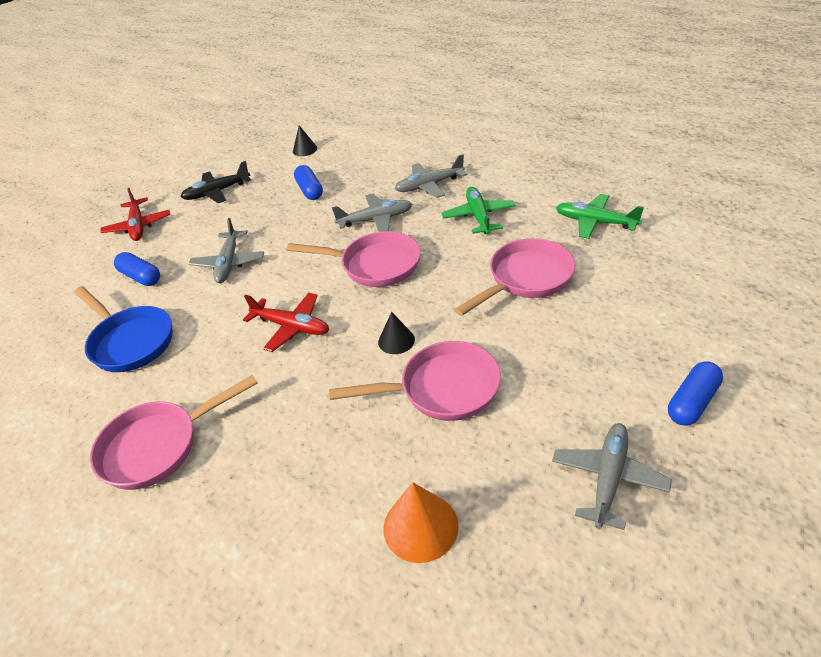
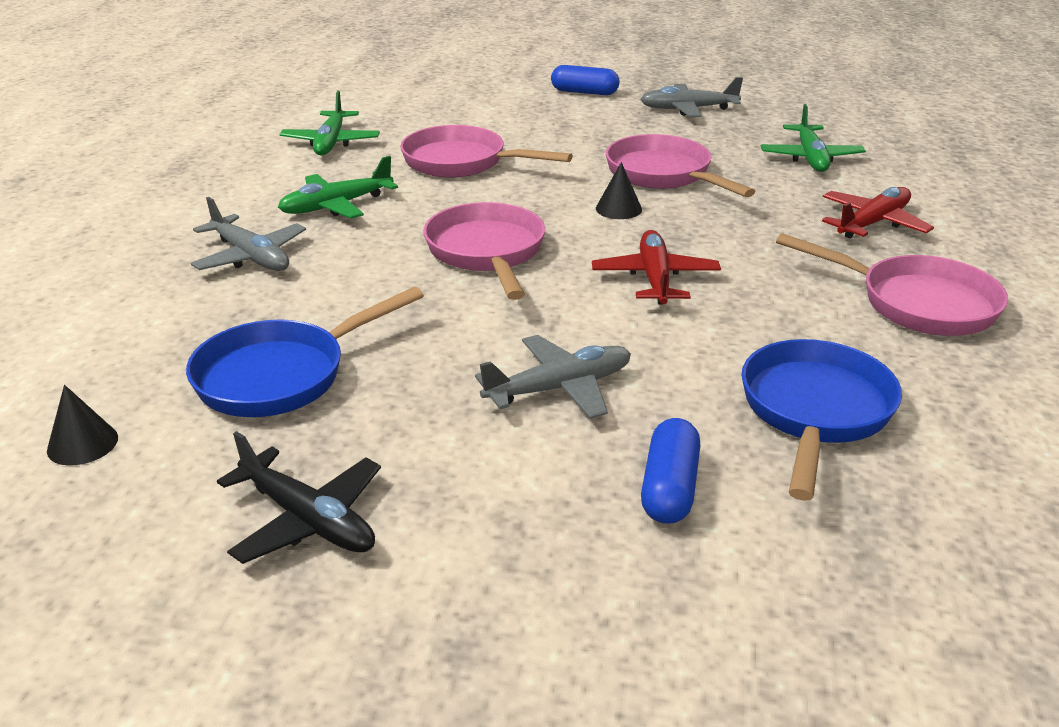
camera: 120 degrees left, 10 degrees down
red plane [101,188,170,241] -> red plane moved to [822,187,934,238]
blue capsule [294,165,323,200] -> blue pan [186,287,424,417]
grey plane [332,194,412,232] -> none
orange cone [383,482,459,563] -> green plane [761,104,866,172]

